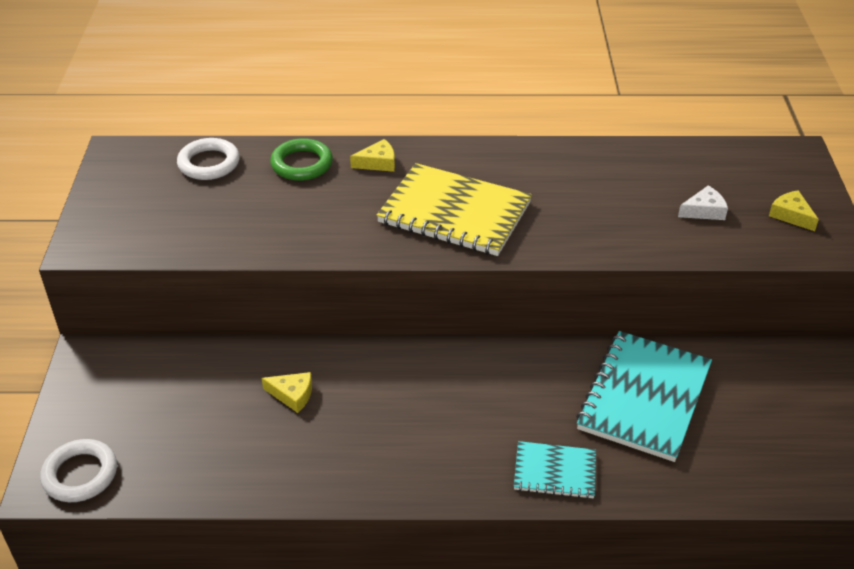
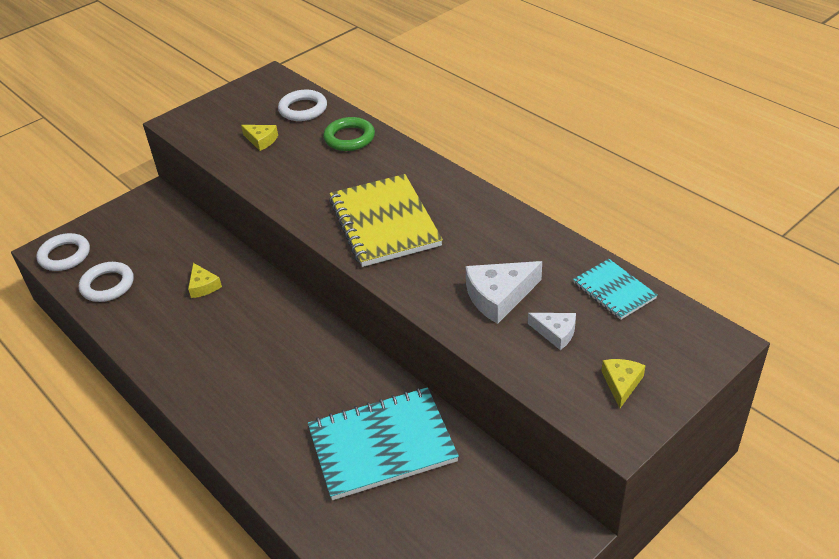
camera: 50 degrees right, 0 degrees up
yellow cheese [350,139,395,172] -> yellow cheese moved to [241,125,278,151]
turquoise notebook [514,441,596,499] -> turquoise notebook moved to [573,259,657,320]
none -> white ring [79,262,134,302]
none -> white cheese [466,261,542,324]

